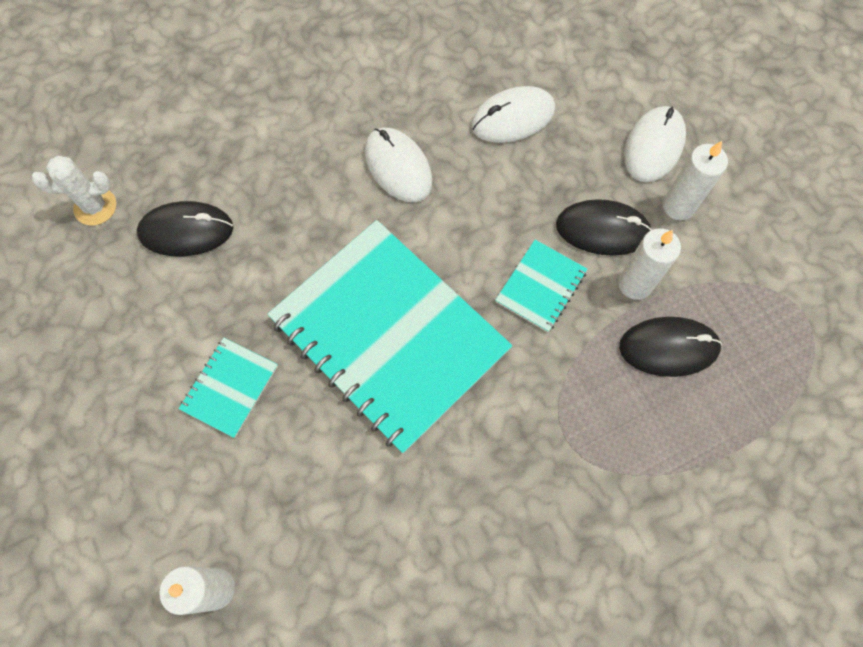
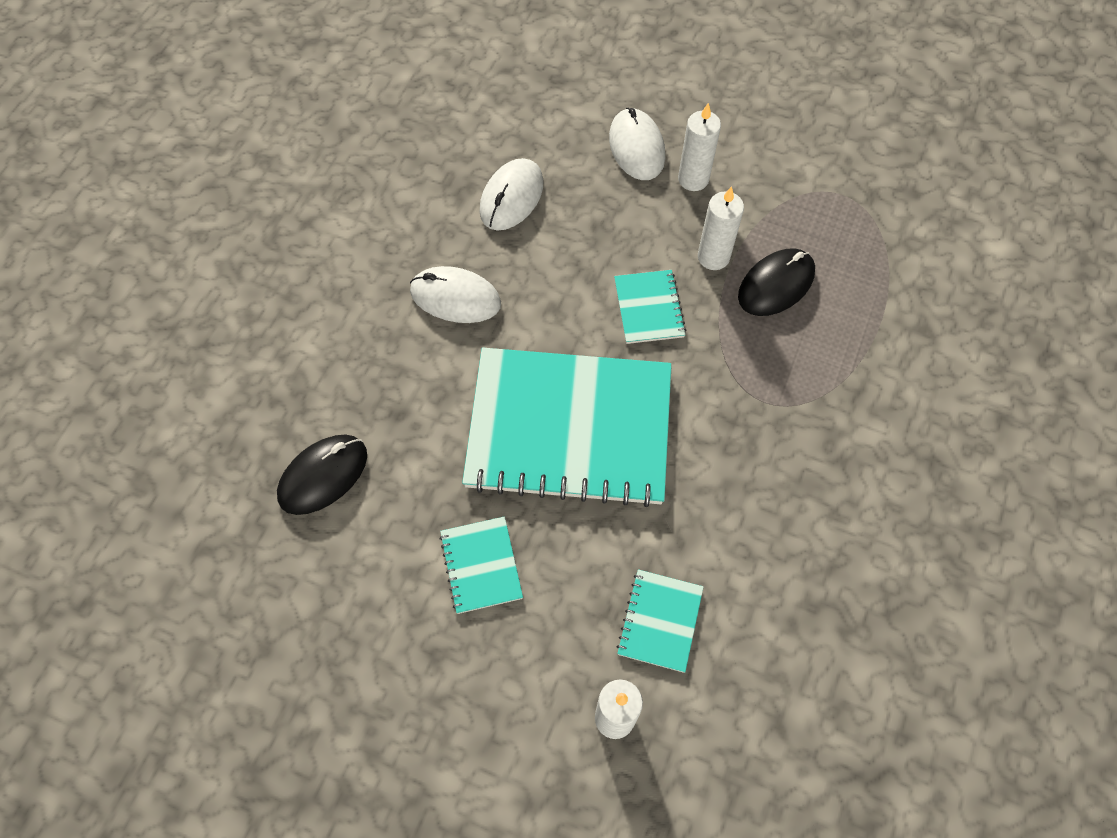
camera: 40 degrees left, 5 degrees down
white cactus [32,156,117,225] -> none
black mouse [556,199,652,256] -> none
none -> turquoise notebook [616,569,704,673]

